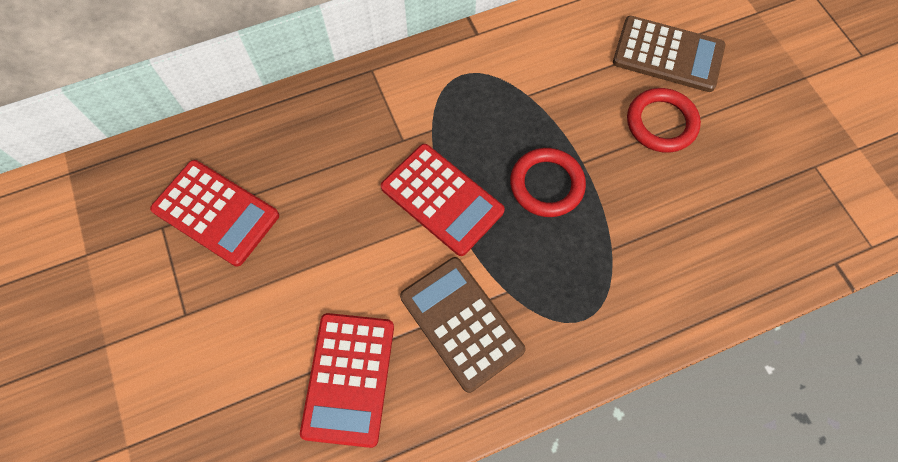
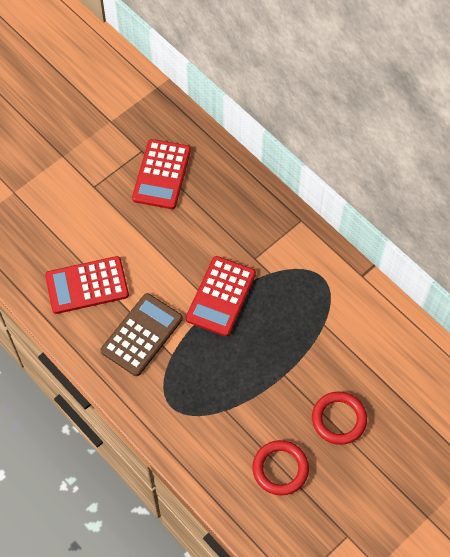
camera: 70 degrees right, 5 degrees down
red ring [510,148,586,217] -> red ring moved to [252,440,309,495]
brown calculator [613,16,725,92] -> none

